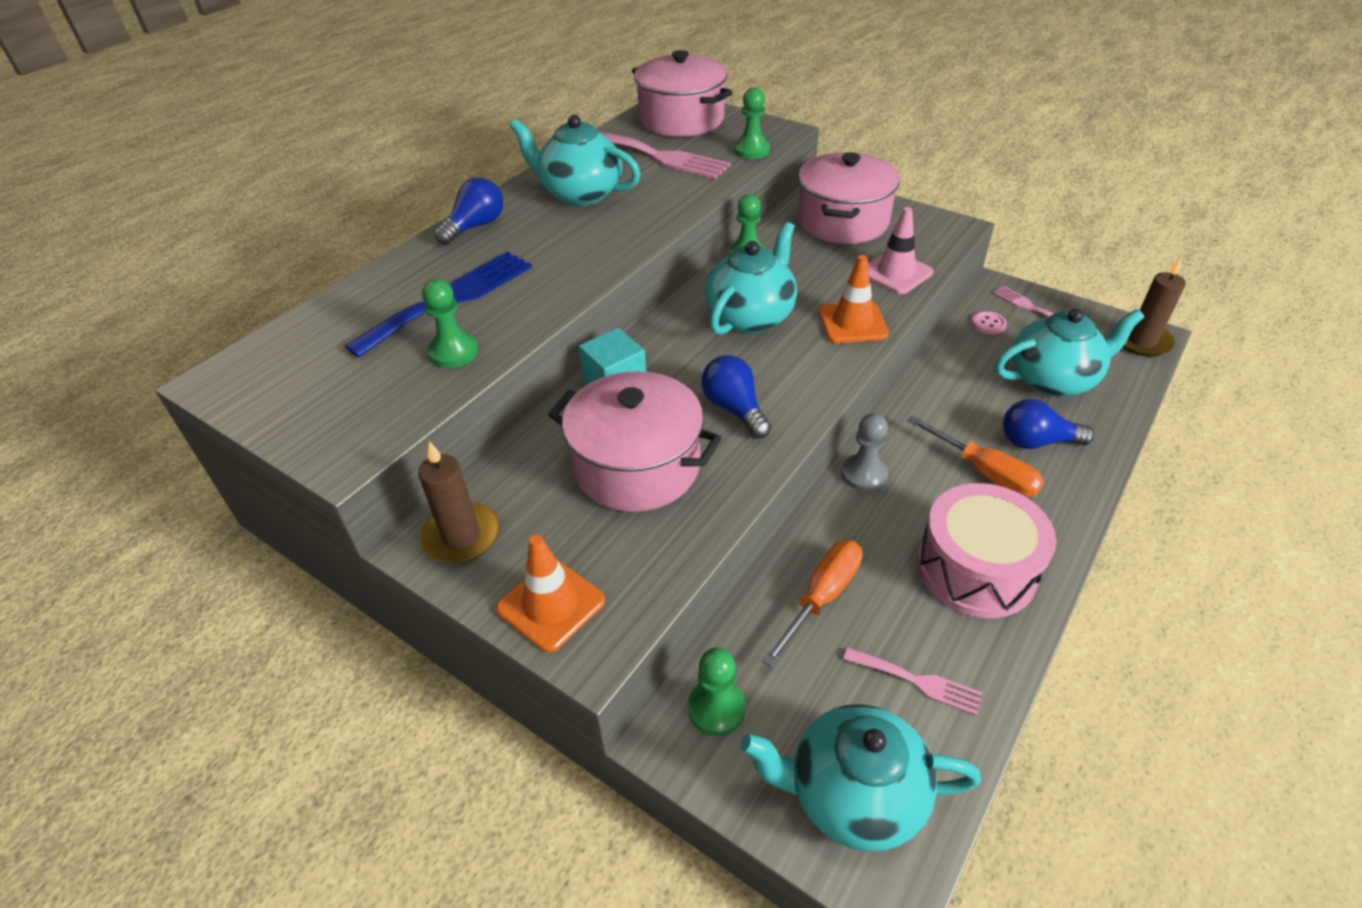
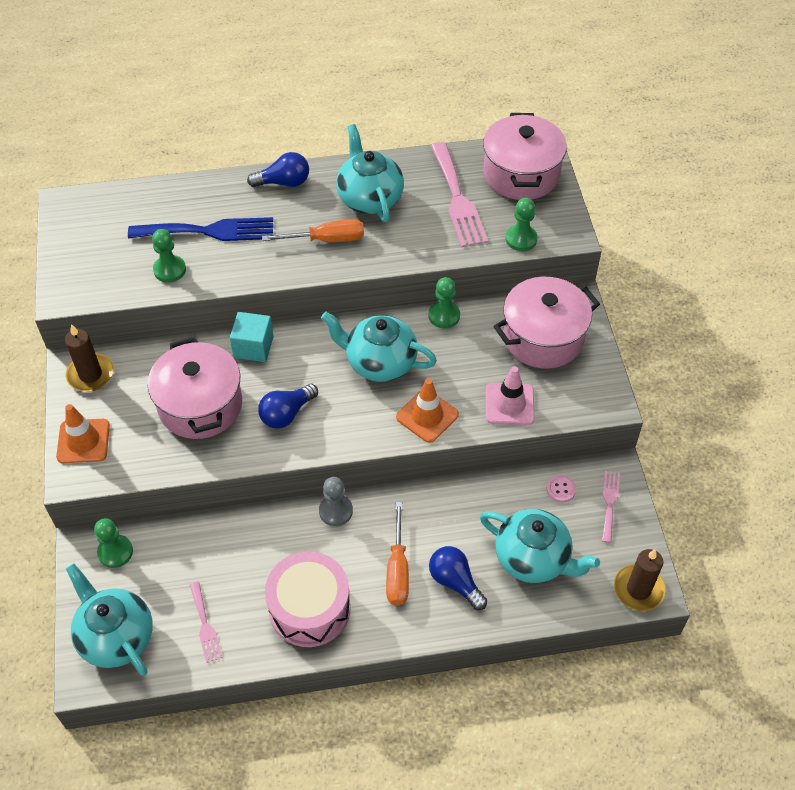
camera: 45 degrees right, 10 degrees up
blue light bulb [701,355,771,438] -> blue light bulb turned 150 degrees counterclockwise [258,384,318,429]
turquoise teapot [705,222,797,335] -> turquoise teapot turned 150 degrees counterclockwise [321,312,437,382]
orange screwdriver [762,540,862,667] -> orange screwdriver moved to [262,219,364,242]

